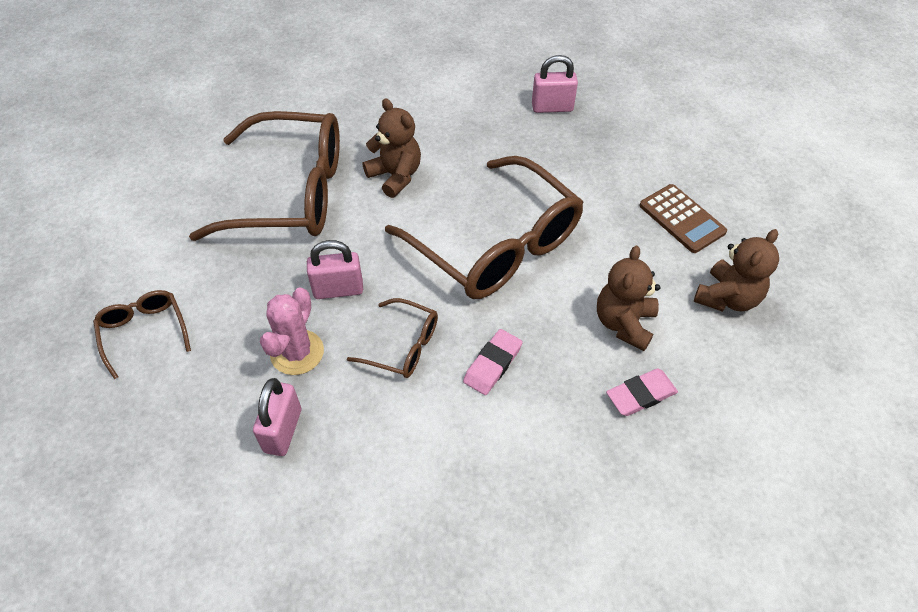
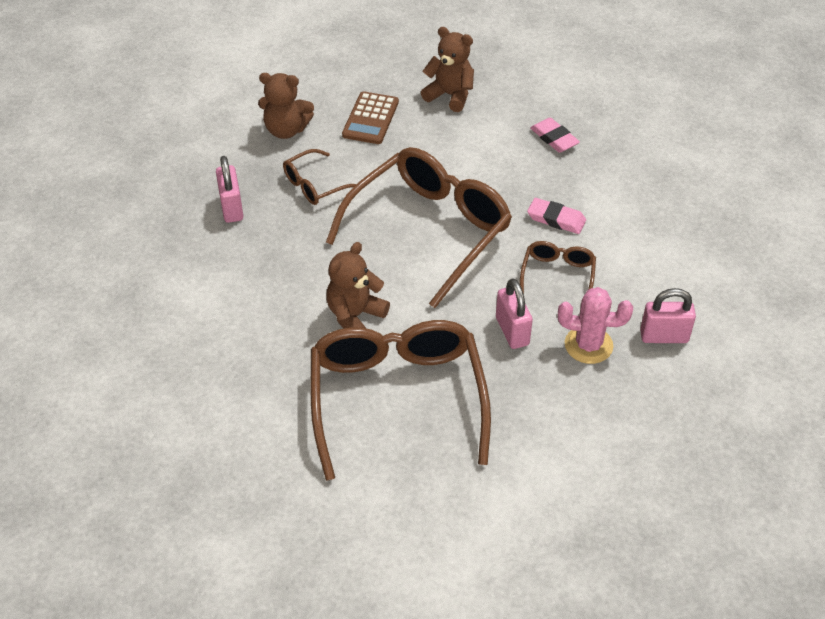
camera: 100 degrees left, 5 degrees down
brown glasses [93,290,191,379] -> brown glasses moved to [283,149,356,205]
brown teddy bear [597,246,660,351] -> brown teddy bear moved to [258,73,314,139]
brown calculator [639,184,727,253] -> brown calculator turned 150 degrees clockwise [342,91,399,144]

